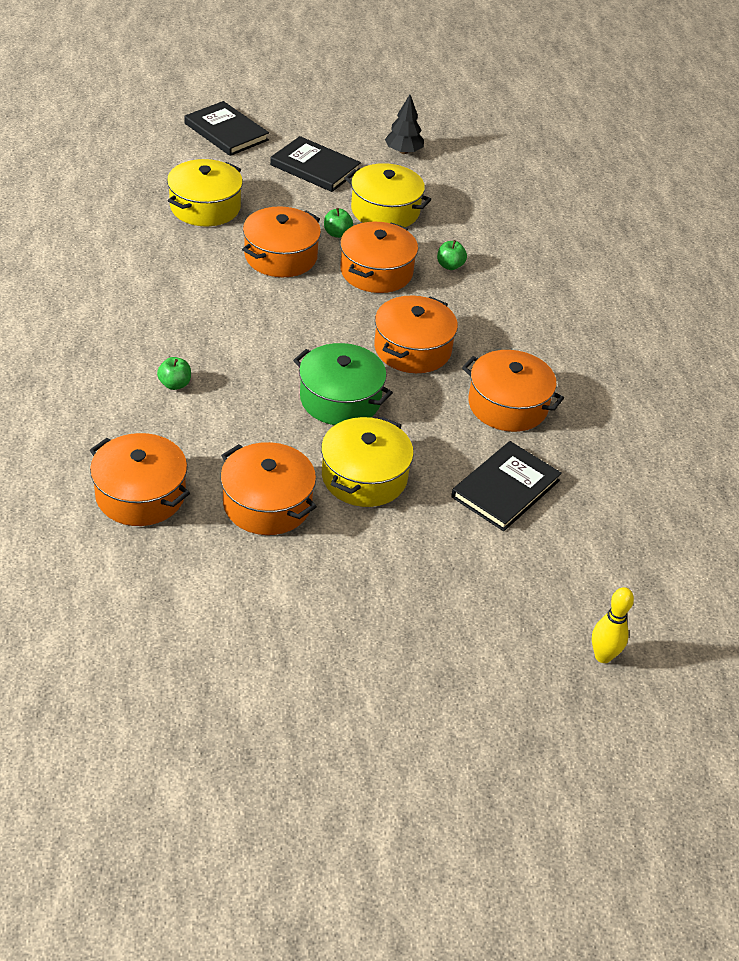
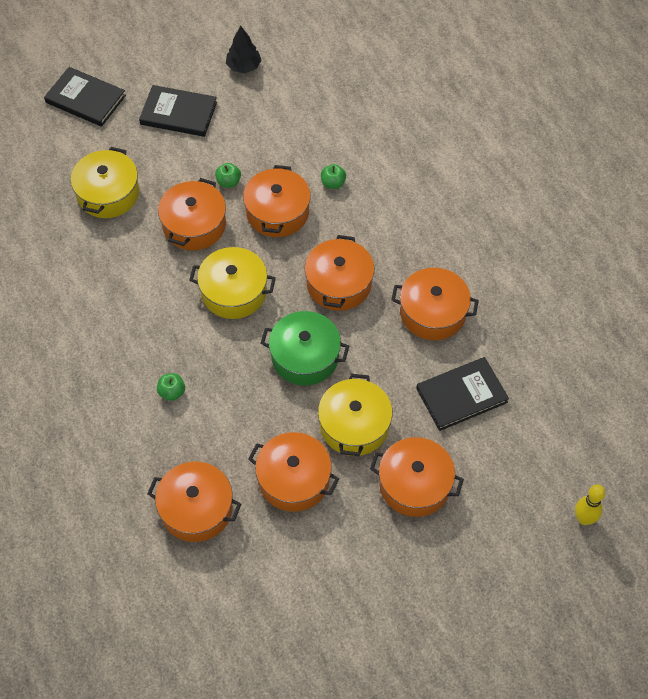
camera: 15 degrees left, 15 degrees up
yellow pot [345,163,431,227] -> yellow pot moved to [189,247,276,319]
black book [451,441,562,531] -> black book turned 45 degrees clockwise [416,357,509,431]
none -> orange pot [370,437,464,517]

